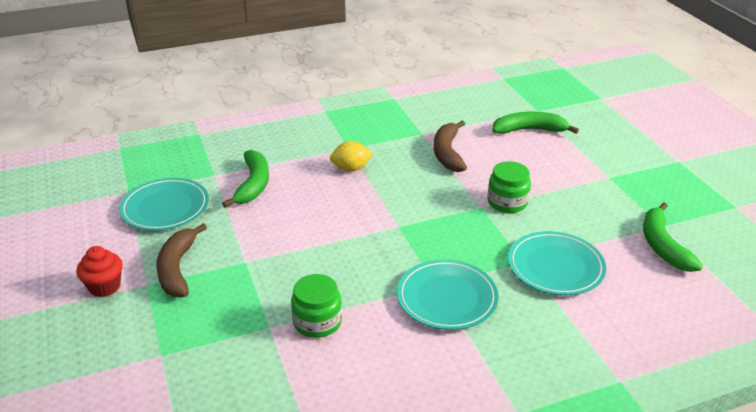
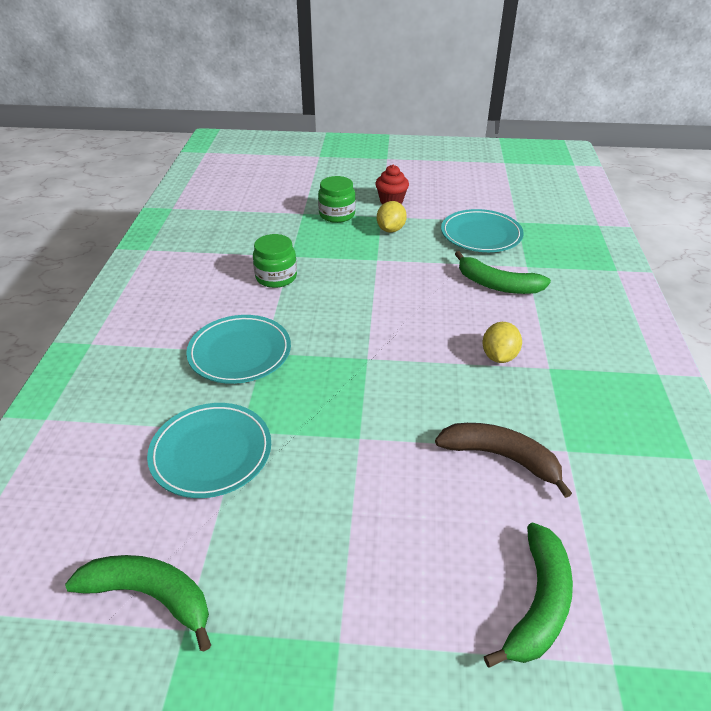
camera: 115 degrees right, 5 degrees up
brown banana [156,223,207,297] -> yellow lemon [377,201,407,233]
green jar [488,161,531,213] -> green jar moved to [318,176,356,223]

